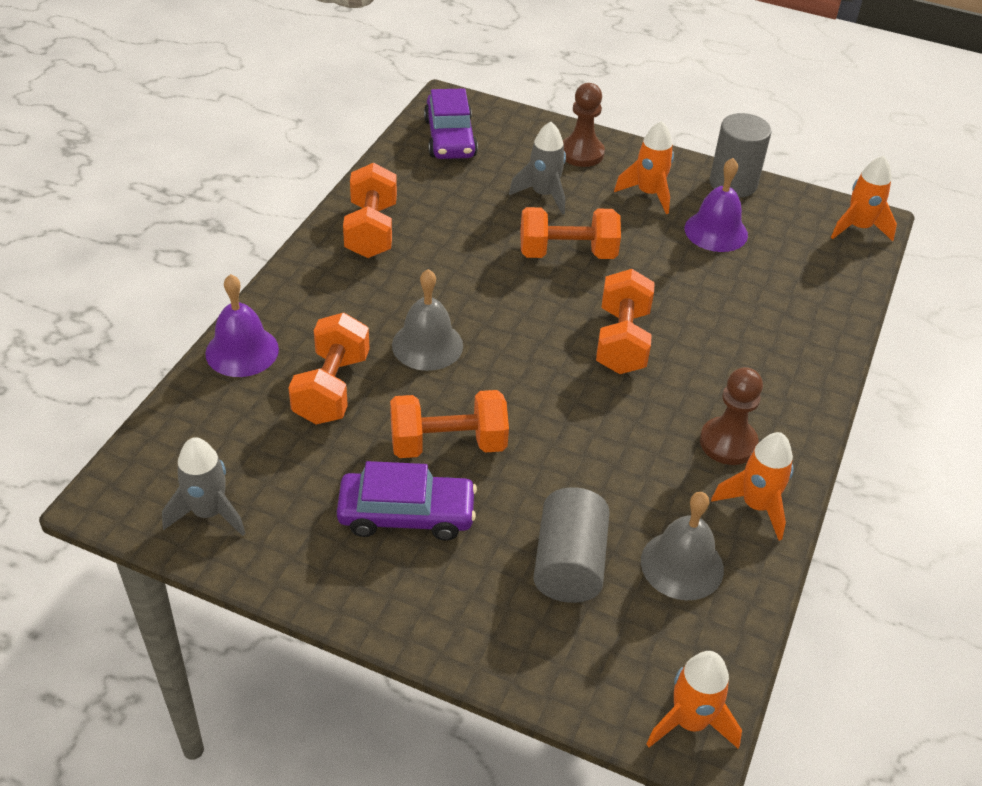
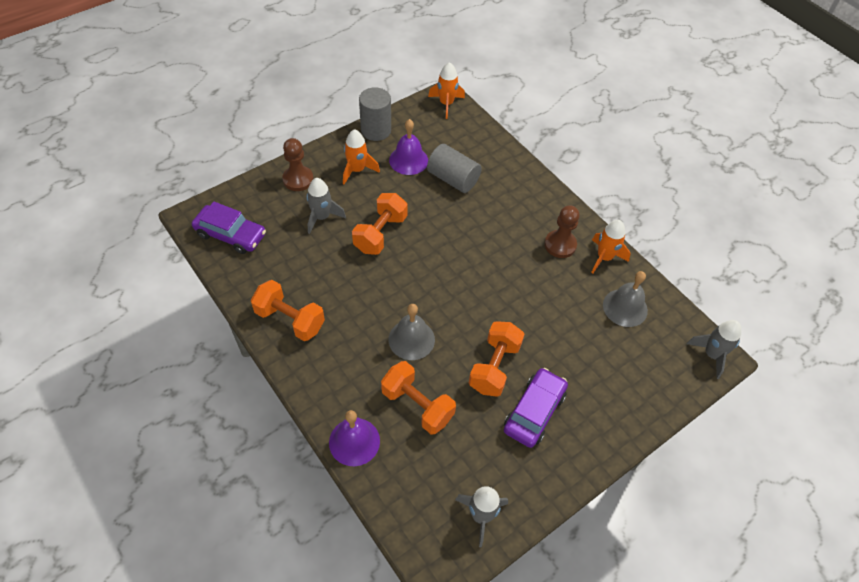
camera: 60 degrees left, 10 degrees up
grey cylinder [533,487,610,603] -> grey cylinder moved to [427,144,482,193]
orange dumbbell [596,269,655,374] -> none
orange rocket [646,651,742,749] -> grey rocket [687,320,741,379]

